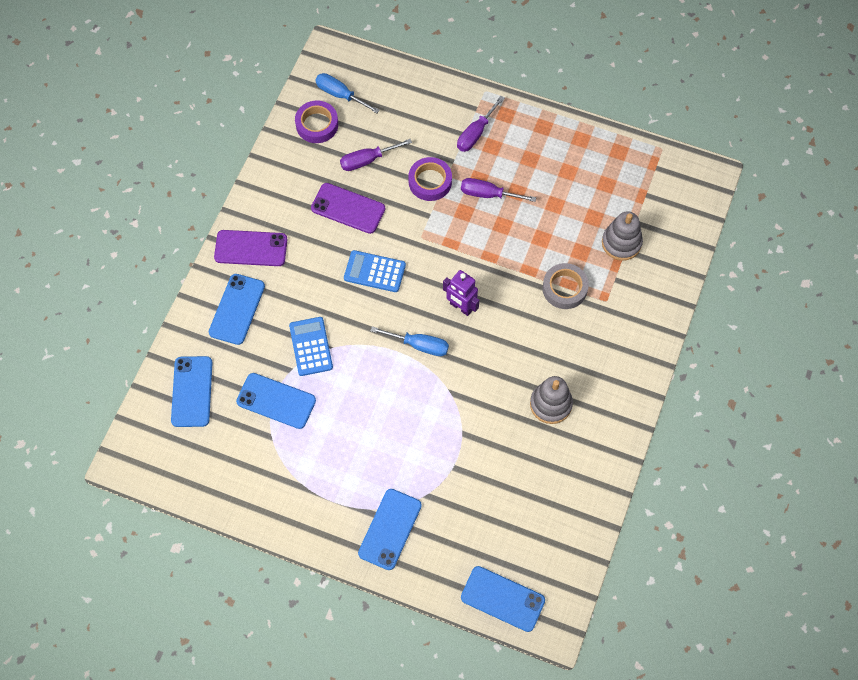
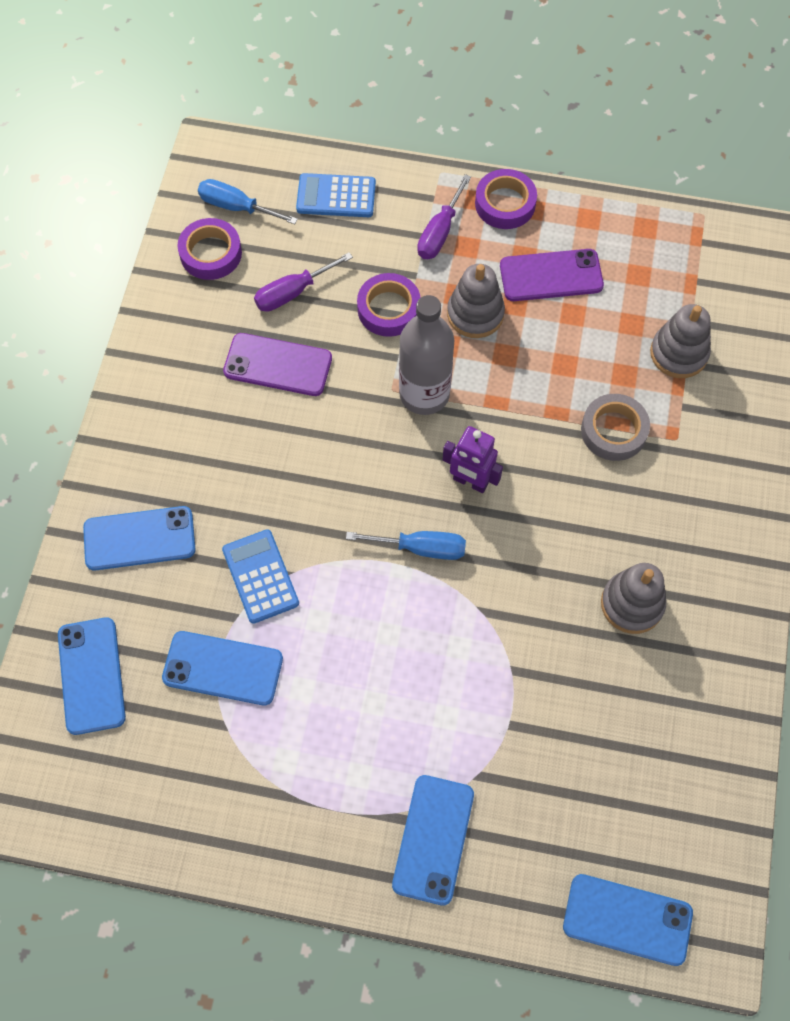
camera: 10 degrees left, 0 degrees up
blue phone [209,274,265,345] -> blue phone turned 75 degrees clockwise [83,506,195,571]
purple phone [214,230,288,266] -> purple phone moved to [500,249,604,301]
blue calculator [344,250,406,292] -> blue calculator moved to [296,173,376,217]
purple screwdriver [461,178,536,202] -> grey stacking toy [447,264,505,338]
none -> grey bottle [399,295,454,415]
none -> purple tape [475,169,537,229]

